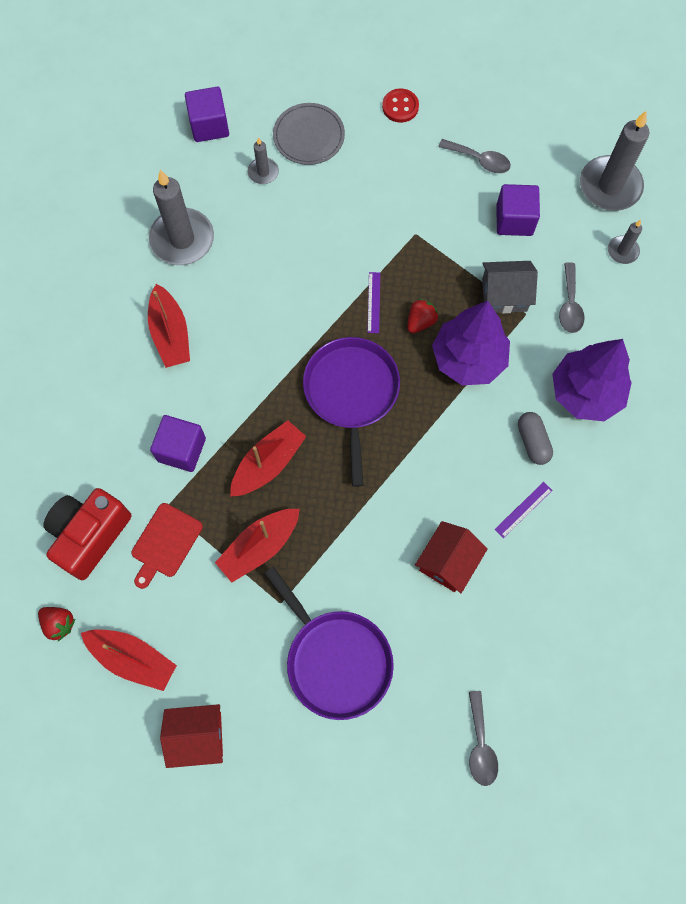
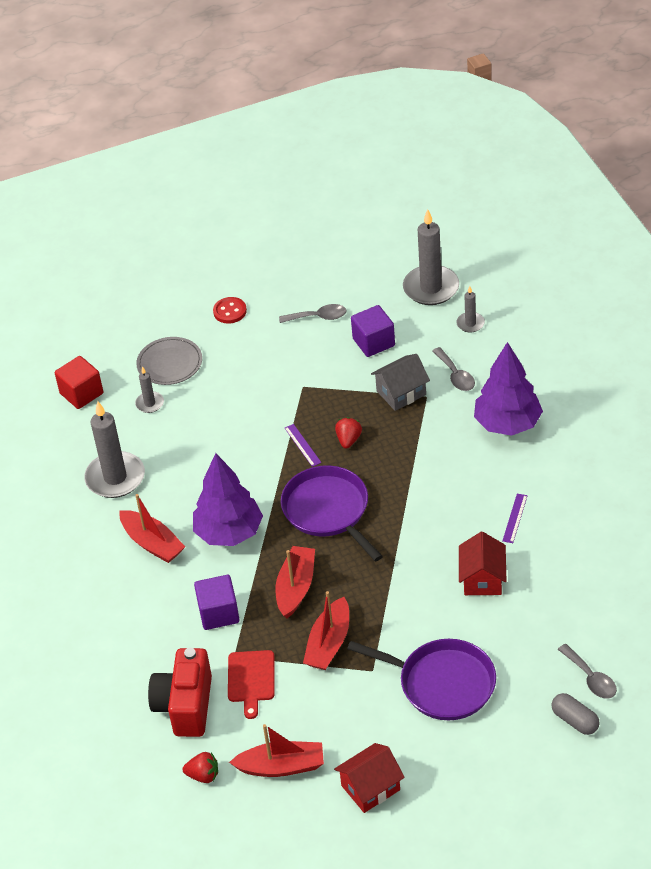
camera: 25 degrees left, 25 degrees down
purple cube [185,87,229,142] -> red cube [55,356,103,409]
purple tree [432,301,510,385] -> purple tree moved to [193,453,263,546]
grey capsule [518,412,553,465] -> grey capsule moved to [551,693,600,735]

